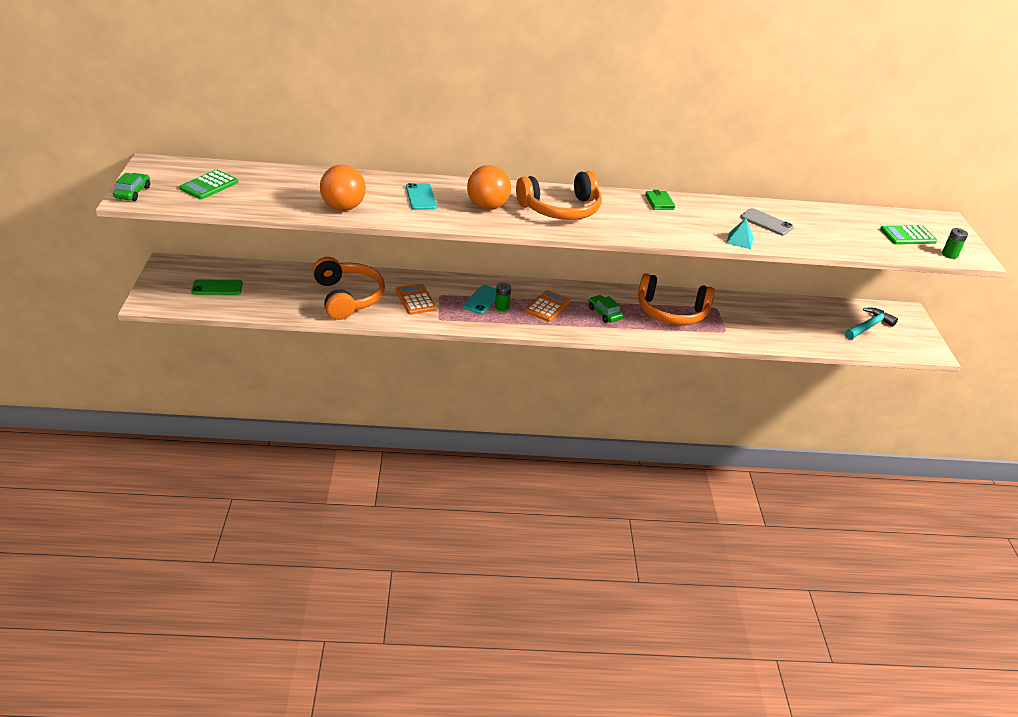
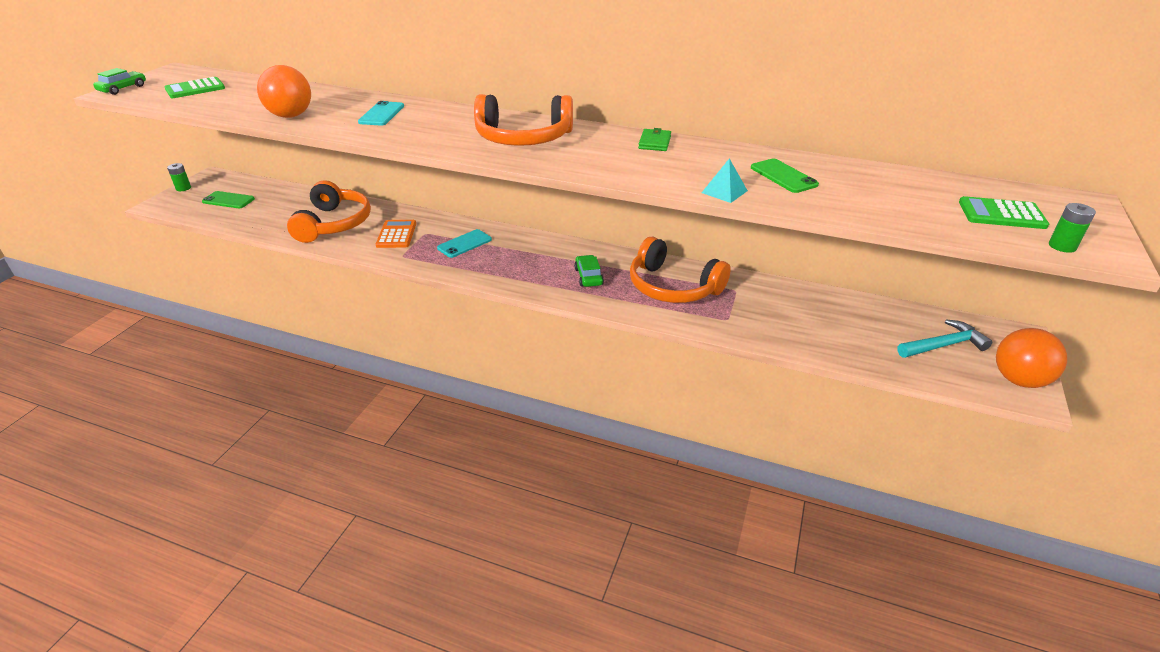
camera: 25 degrees right, 0 degrees up
orange ball [467,165,511,210] -> orange ball moved to [996,328,1067,388]
green battery [495,283,511,311] -> green battery moved to [167,163,191,191]
orange calculator [525,290,571,322] -> none
grey phone [740,208,794,235] -> green phone [751,159,819,193]

